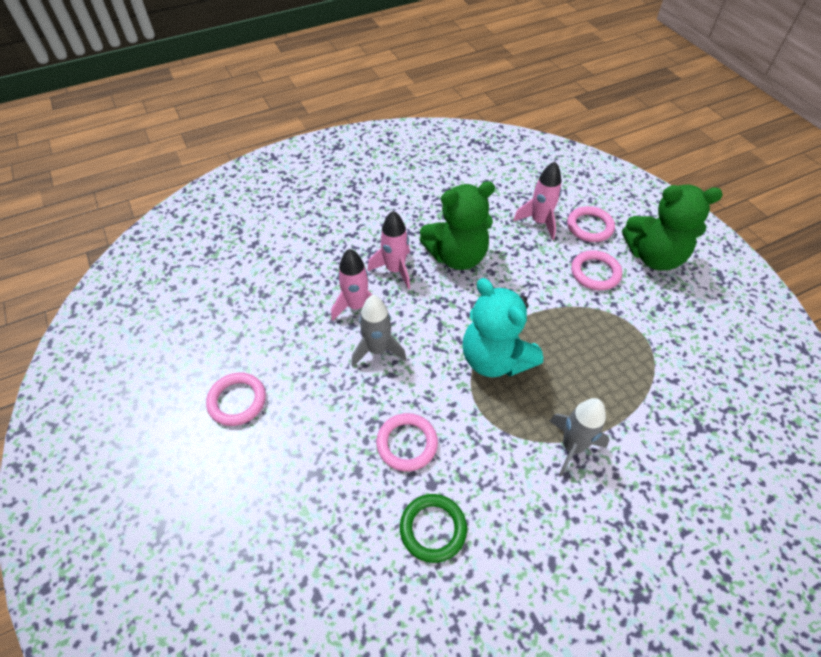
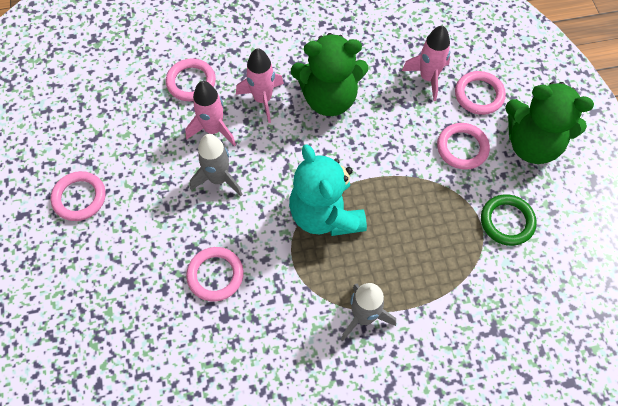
camera: 15 degrees right, 10 degrees up
green ring [400,494,467,563] -> green ring moved to [481,194,537,246]
none -> pink ring [166,58,216,101]

